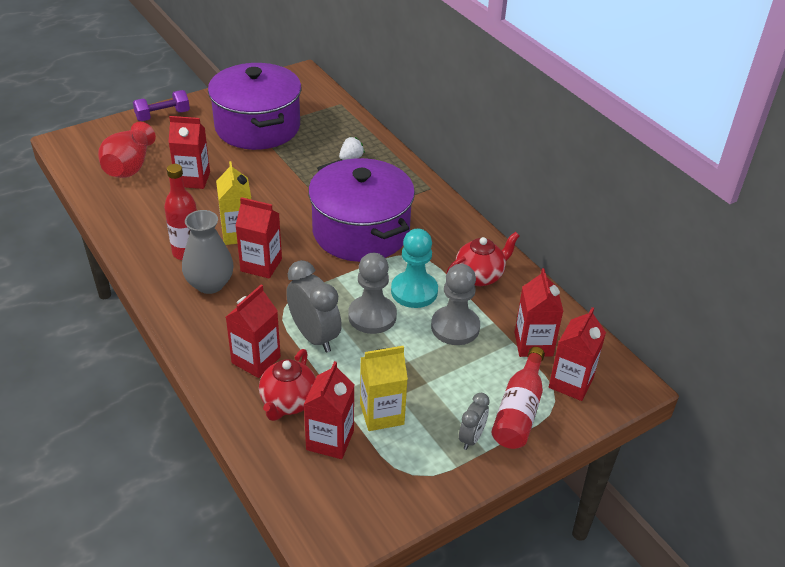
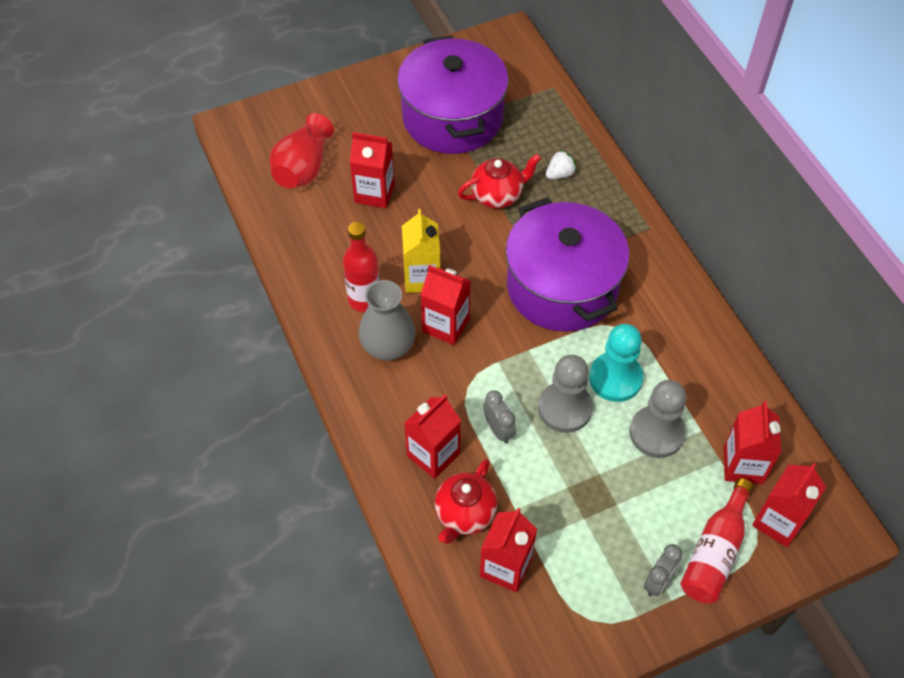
camera: 10 degrees right, 15 degrees up
purple dumbbell [133,90,190,121] -> none
grey clock [286,260,342,352] -> grey clock [483,390,516,444], size x0.57
yellow carton [360,346,408,431] -> none
red teapot [446,232,520,286] -> red teapot moved to [458,154,541,208]

